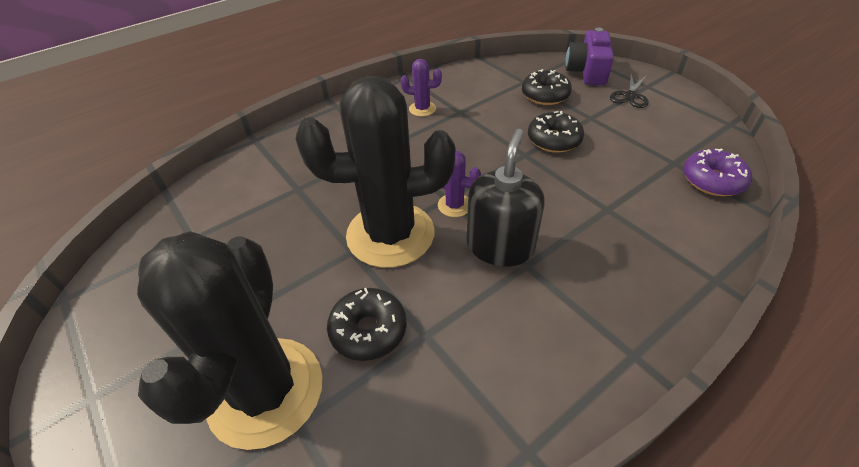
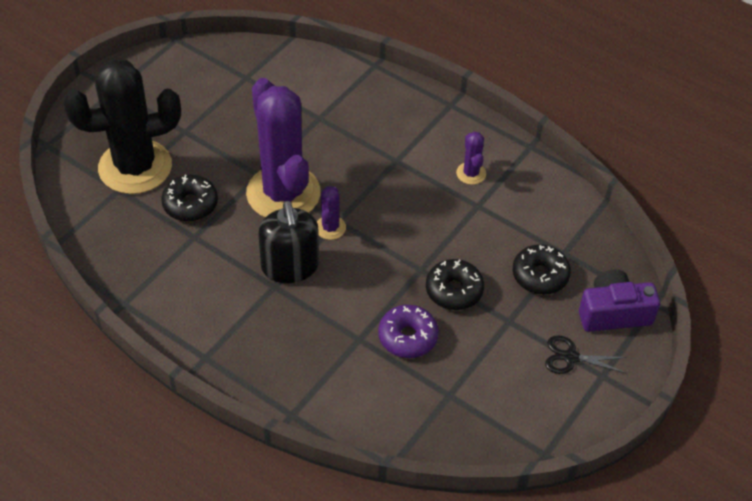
camera: 70 degrees right, 5 degrees up
black cactus [296,76,455,268] -> purple cactus [246,78,321,218]
black soap dispenser [466,129,545,266] -> black soap dispenser turned 75 degrees clockwise [258,201,319,283]
purple donut [683,149,752,196] -> purple donut moved to [378,305,439,358]

